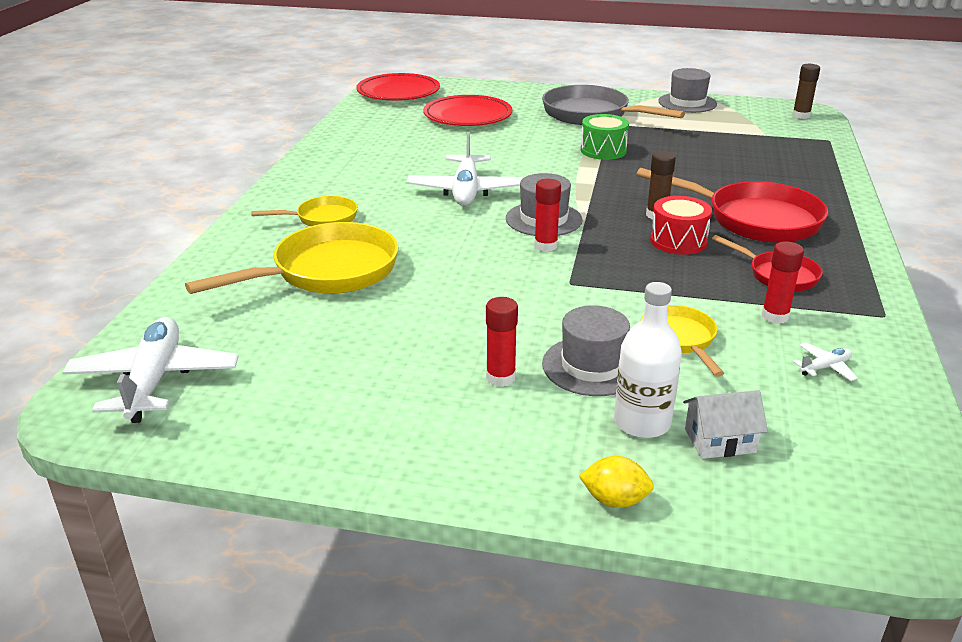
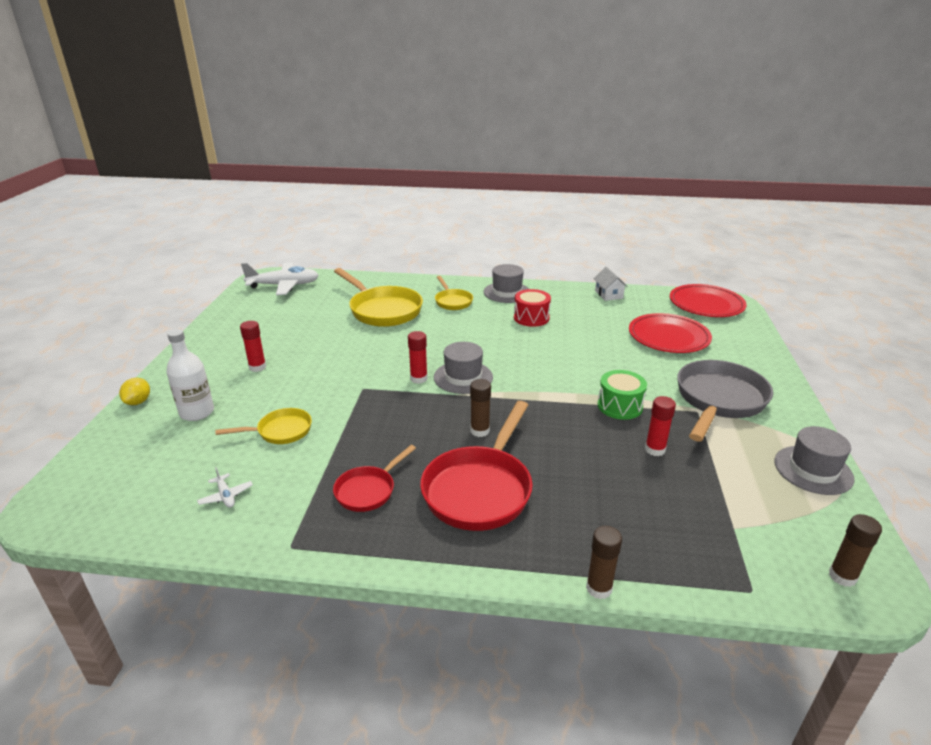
camera: 85 degrees right, 0 degrees up
white plane [407,132,524,206] -> none
grey hat [542,305,630,396] -> grey hat moved to [484,264,529,303]
red drum [650,196,712,255] -> red drum moved to [514,289,551,327]
white house [683,390,768,459] -> white house moved to [594,267,628,301]
red glue stick [762,241,804,324] -> red glue stick moved to [645,396,676,456]
none -> brown glue stick [586,526,622,599]

